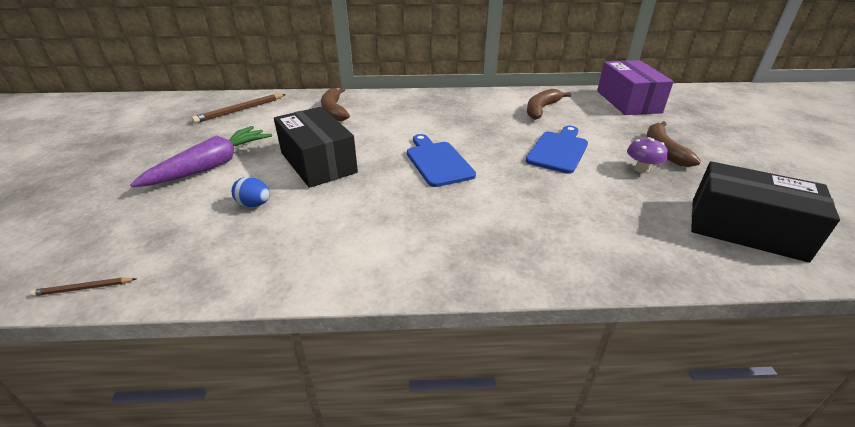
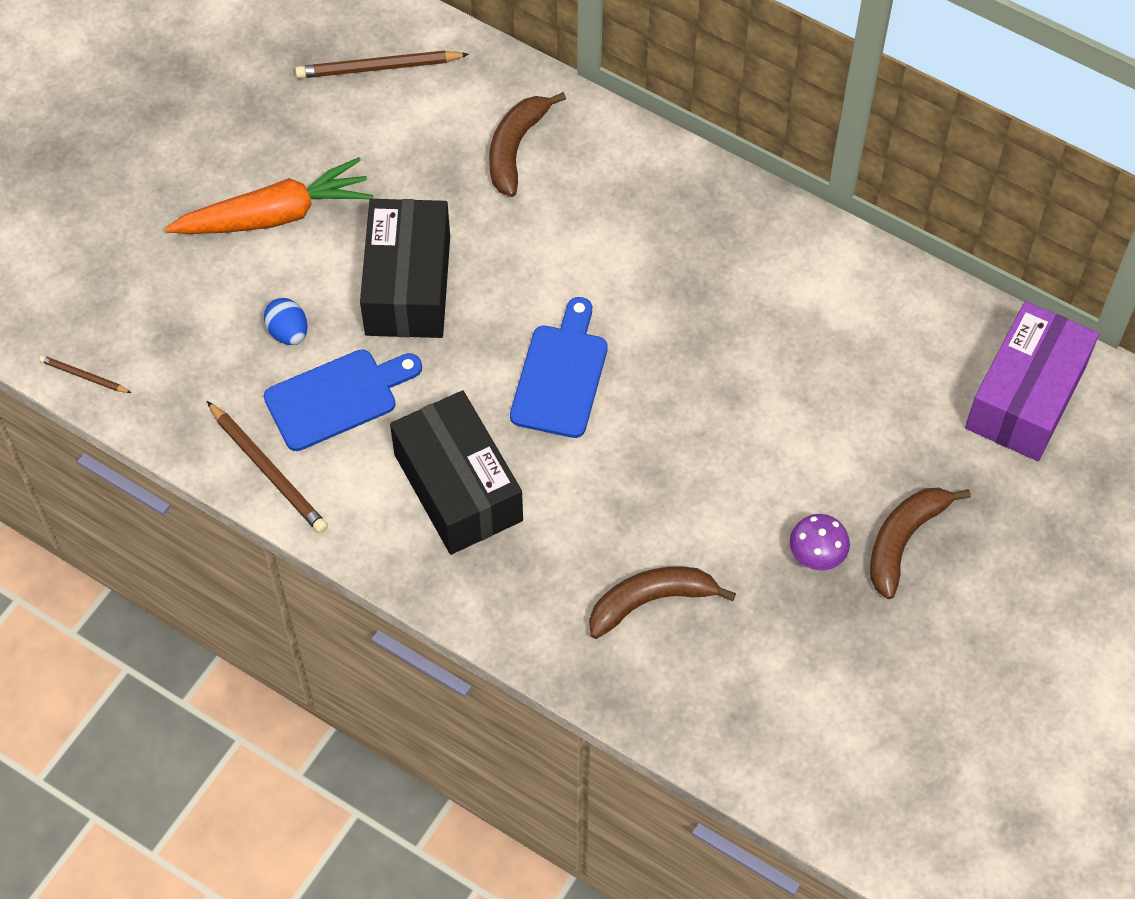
camera: 35 degrees right, 25 degrees up
purple carrot [130,126,272,187] -> orange carrot [165,157,373,234]
blue cutting board [526,126,588,174] -> blue cutting board moved to [264,349,422,451]
brown banana [527,89,571,120] -> brown banana moved to [589,567,736,639]
black box [691,161,840,263] -> black box moved to [390,390,523,555]
none -> brown pencil [207,401,328,533]

